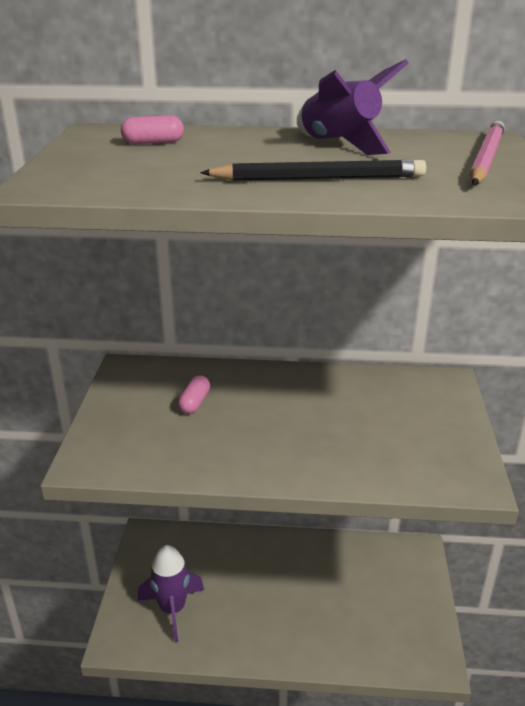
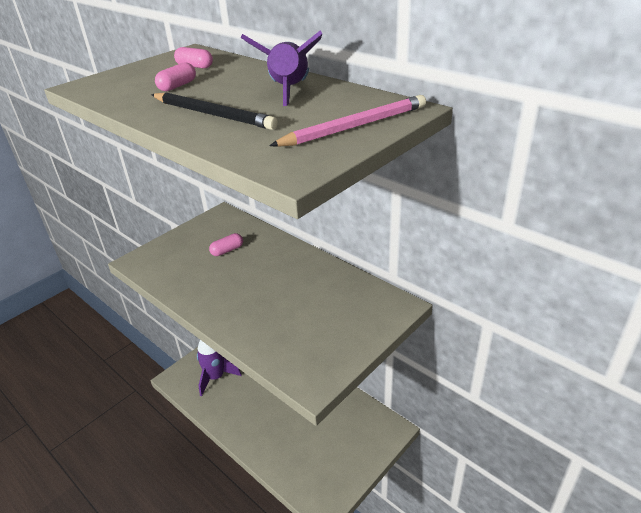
camera: 40 degrees right, 5 degrees up
none -> pink capsule [155,62,196,91]

